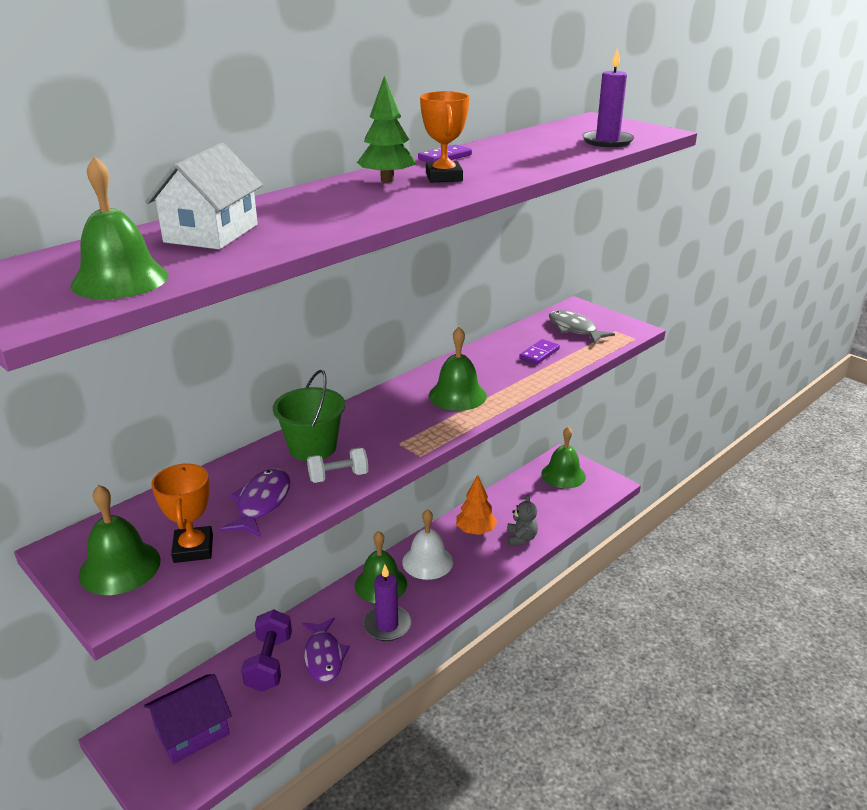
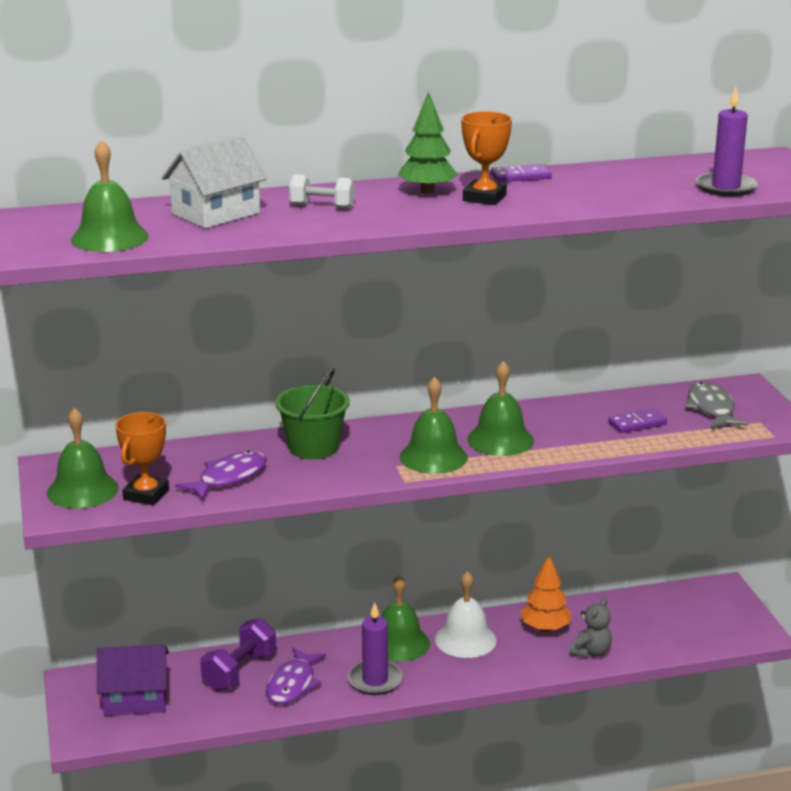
camera: 30 degrees right, 5 degrees down
white dumbbell [307,447,368,483] -> white dumbbell moved to [289,174,355,209]
green bell [541,426,586,488] -> green bell moved to [400,377,468,474]

